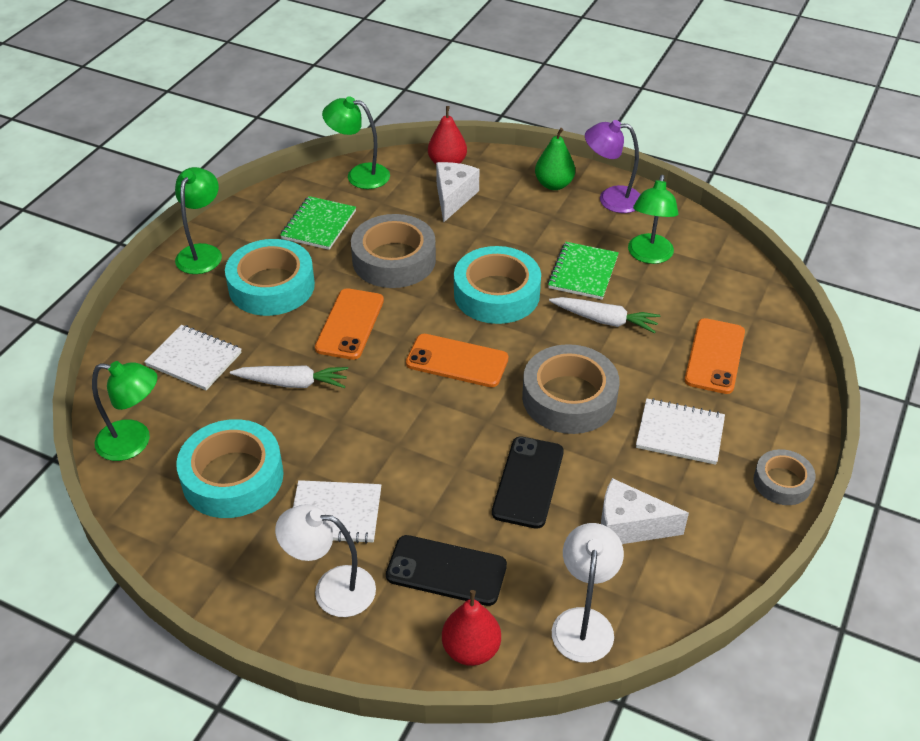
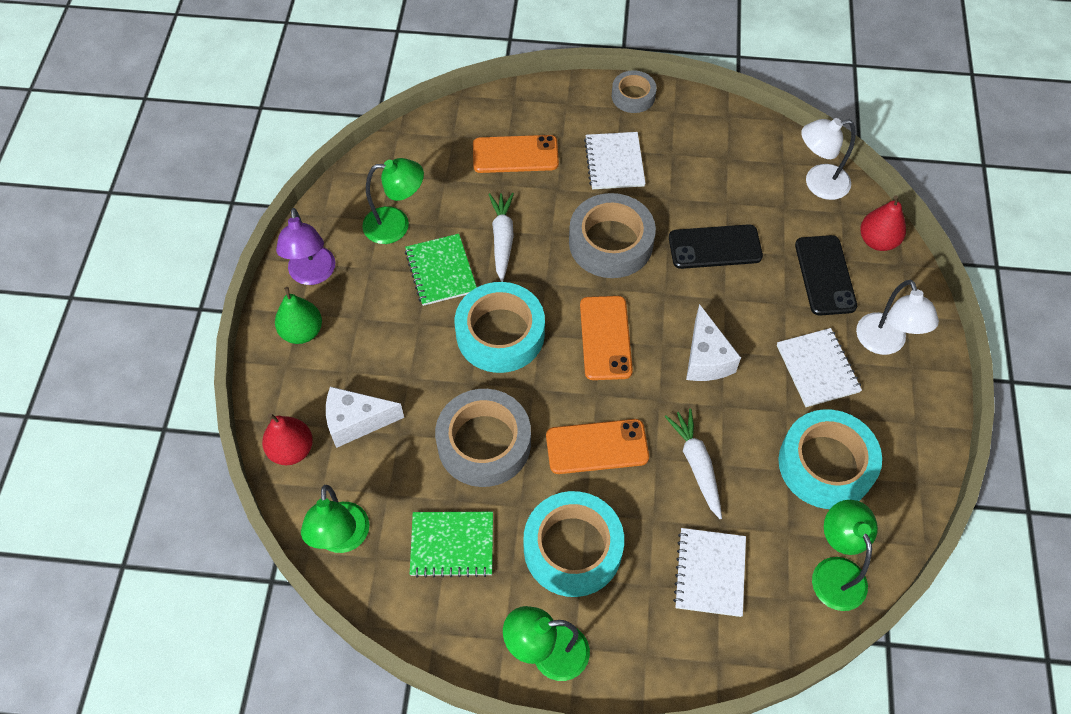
camera: 110 degrees left, 15 degrees up
green notebook [548,242,619,300] -> green notebook turned 75 degrees clockwise [405,234,477,306]
white cheese [601,478,689,544] -> white cheese moved to [686,304,741,381]

